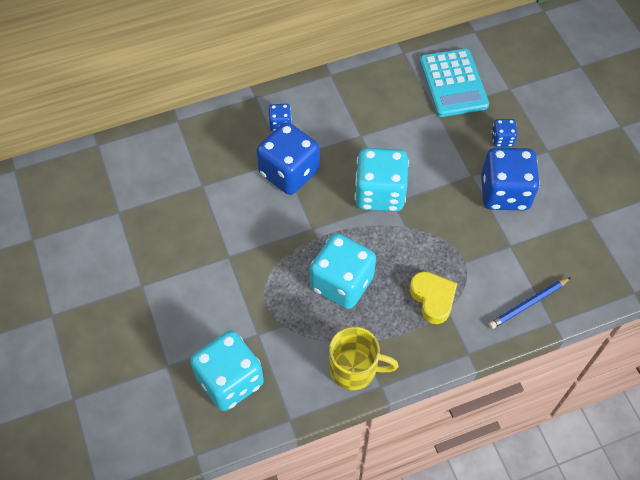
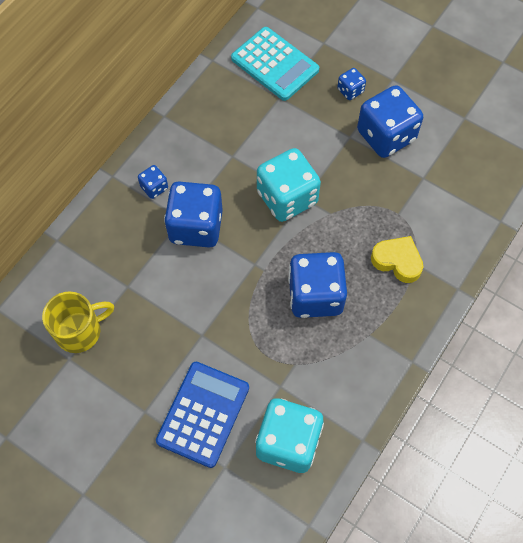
camera: 35 degrees left, 5 degrees up
turquoise dice [310,233,376,309] -> blue dice [288,252,347,318]
yellow mug [329,327,399,390] -> yellow mug moved to [42,291,114,353]
blue pencil [489,277,571,329] -> none
none -> blue calculator [156,362,249,468]

